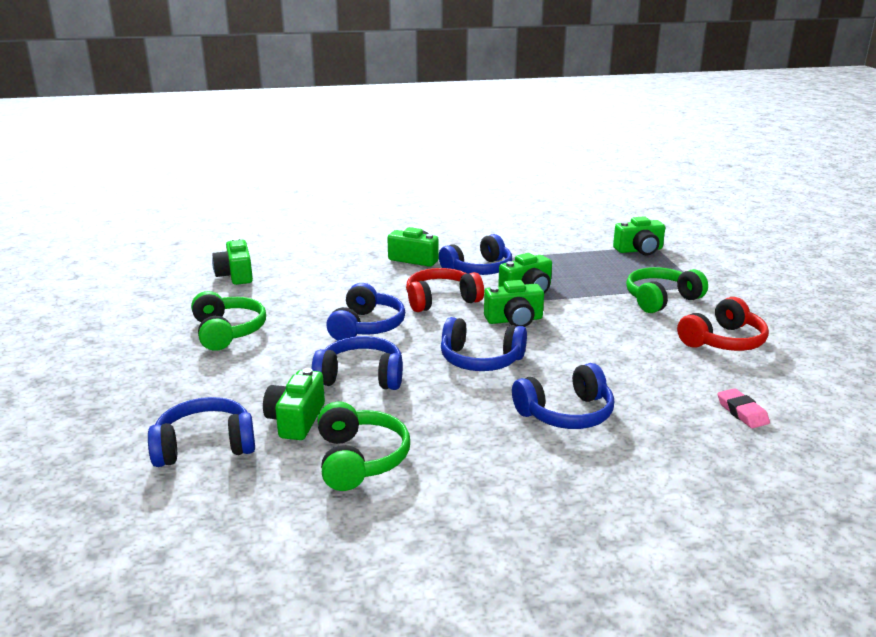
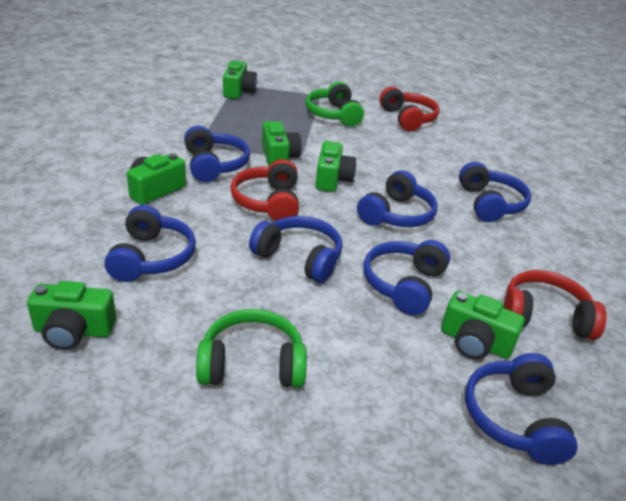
camera: 75 degrees left, 10 degrees up
green headphones [318,402,410,491] -> red headphones [503,270,606,340]
pink eraser [718,388,770,428] -> none
none -> blue headphones [104,205,196,282]

